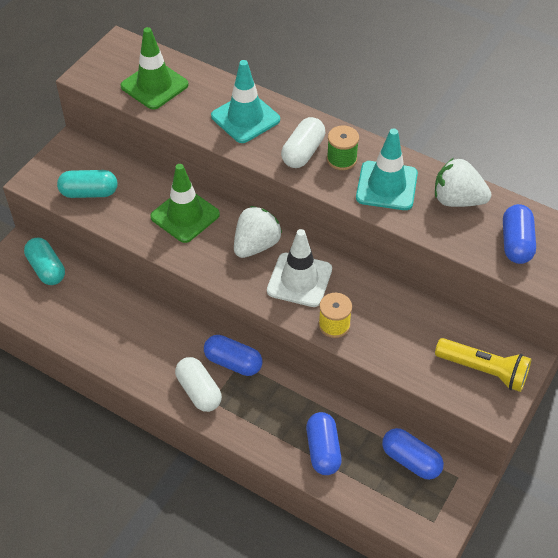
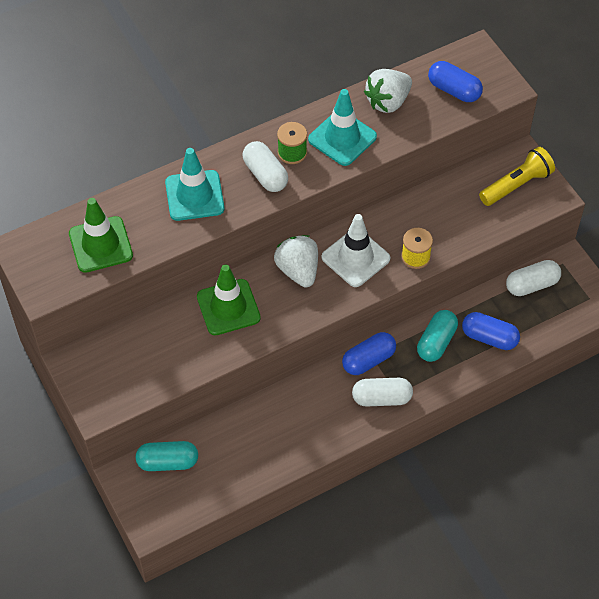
camera: 60 degrees left, 5 degrees up
turquoise capsule [57,170,118,198] -> turquoise capsule moved to [417,310,458,362]
blue capsule [382,428,444,480] -> white capsule [506,260,561,296]

